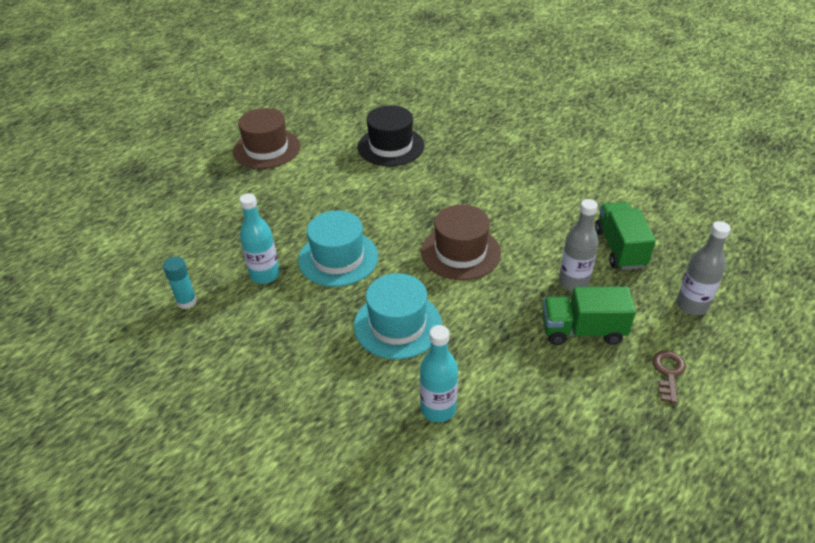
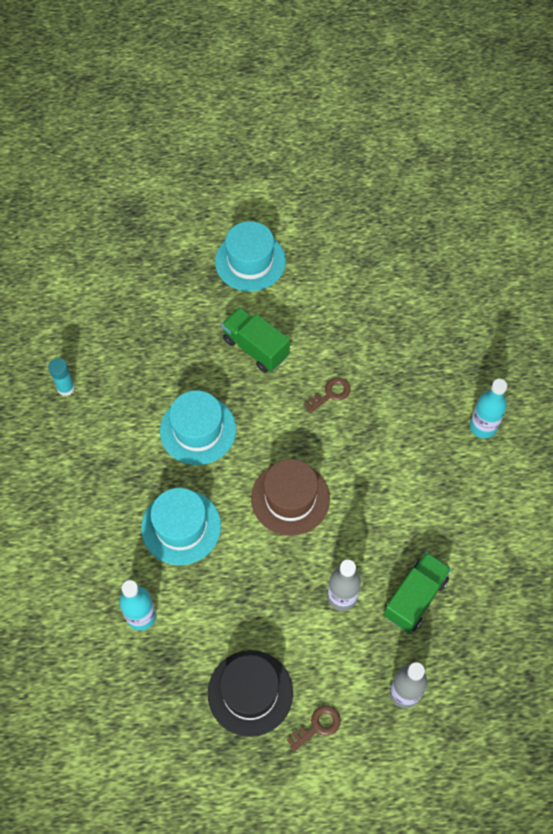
camera: 40 degrees right, 20 degrees up
brown hat [233,108,300,169] -> turquoise hat [215,221,286,291]
turquoise bottle [239,193,279,284] -> turquoise bottle moved to [470,379,507,439]
black hat [357,105,425,166] -> black hat moved to [208,650,293,737]
green truck [542,286,636,345] -> green truck moved to [221,307,290,373]
none -> brown key [304,377,351,413]

